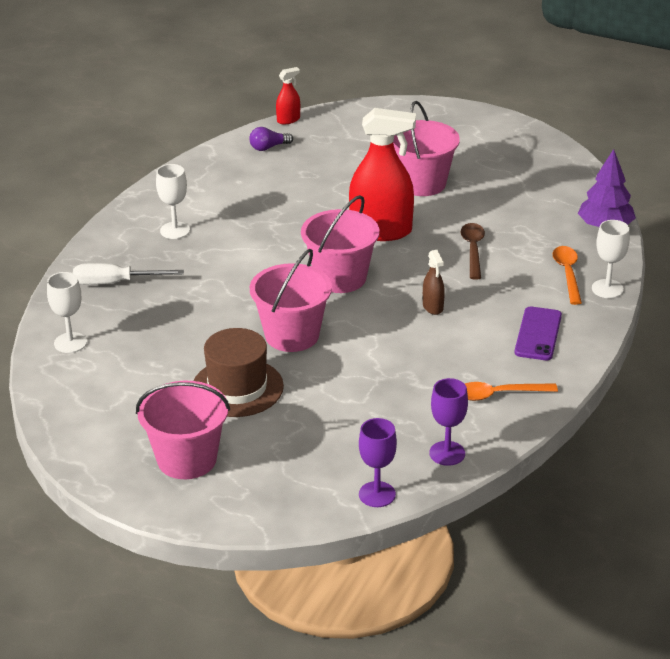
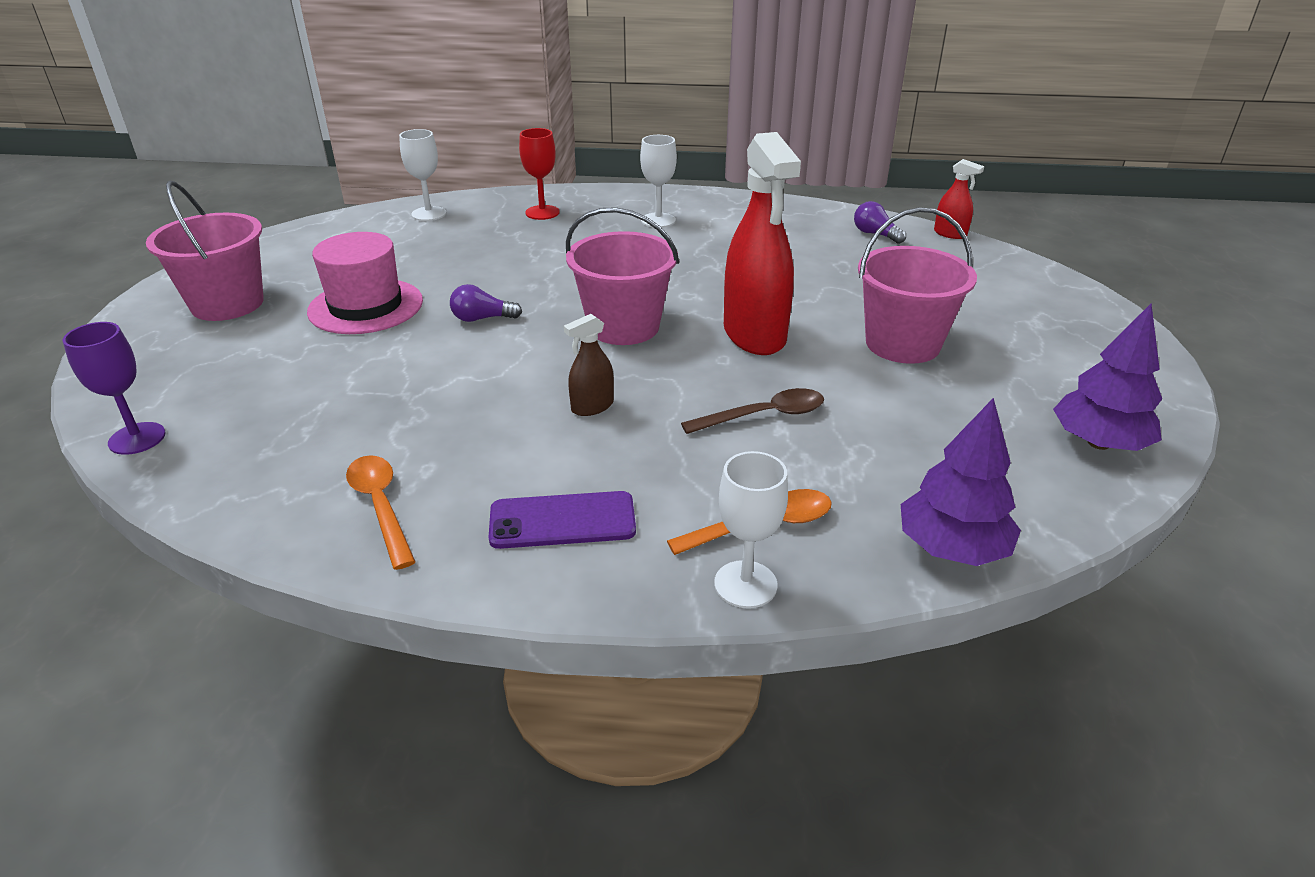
camera: 70 degrees right, 0 degrees up
white screwdriver [73,263,184,285] -> red goblet [519,128,560,220]
brown hat [193,328,284,417] -> pink hat [307,232,423,334]
pink bucket [250,249,332,352] -> purple light bulb [450,284,522,322]
purple goblet [429,378,468,466] -> none
none -> purple tree [1053,304,1162,451]

